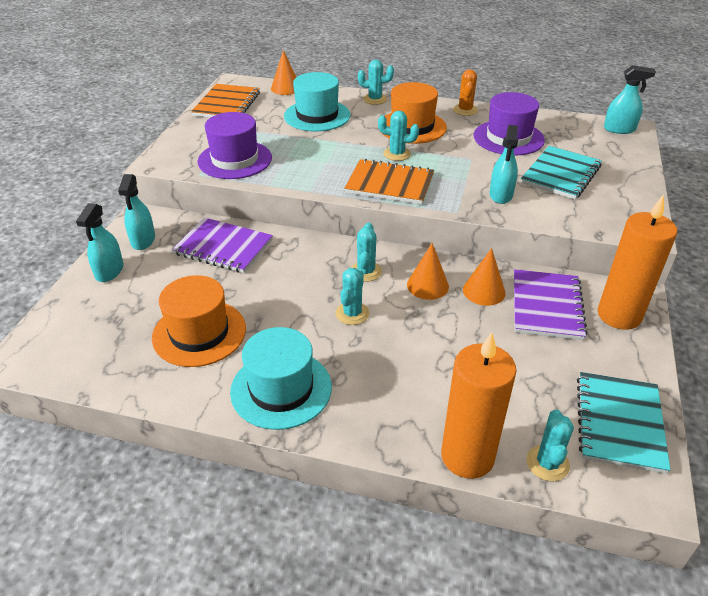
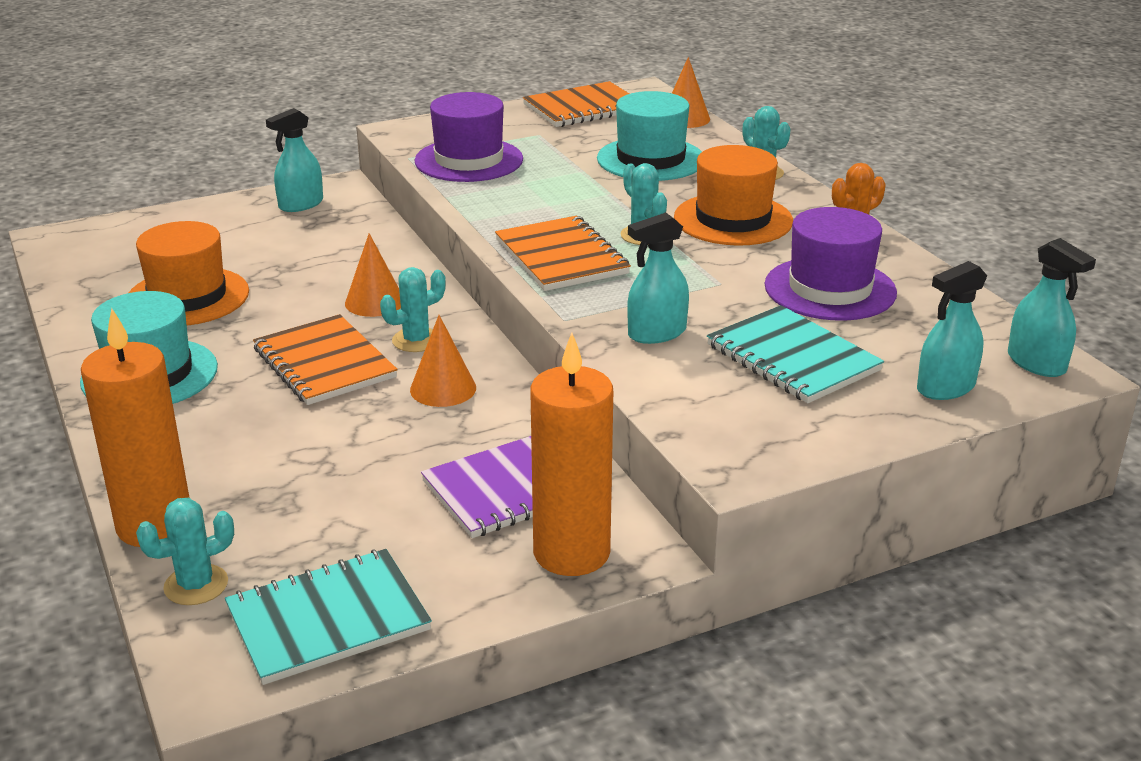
camera: 50 degrees right, 10 degrees down
turquoise spray bottle [76,203,124,282] -> turquoise spray bottle moved to [917,261,987,400]
purple notebook [172,218,273,273] -> none
turquoise cactus [335,268,370,325] -> orange notebook [253,314,398,405]
orange cone [463,248,506,306] -> orange cone moved to [345,233,401,317]
turquoise notebook [521,146,602,199] -> turquoise notebook turned 60 degrees clockwise [707,305,884,403]

